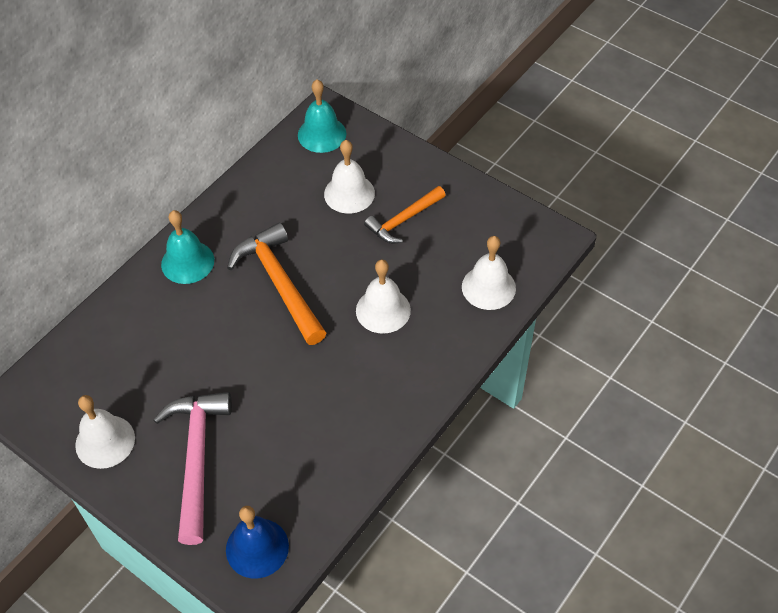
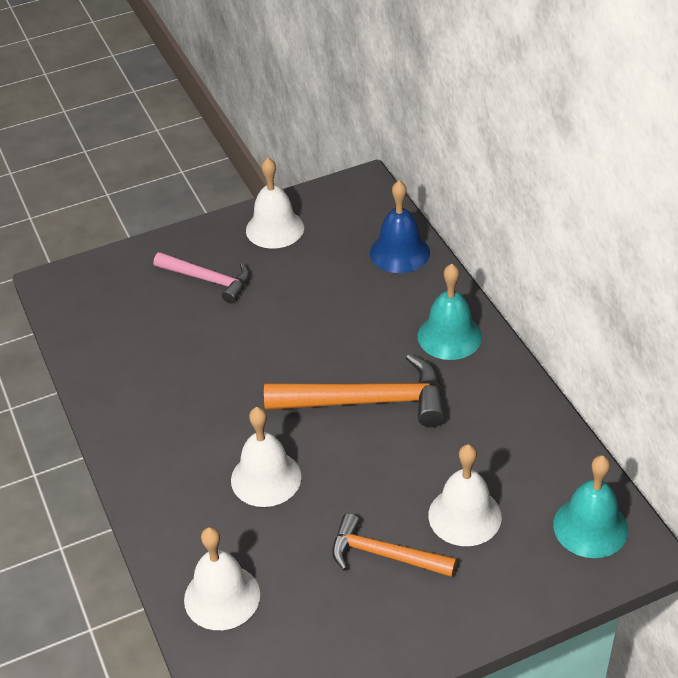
camera: 120 degrees right, 10 degrees down
pink hammer [153,392,232,545] -> pink hammer [154,252,250,303], size x0.63
blue bell [226,506,289,578] -> blue bell moved to [370,180,430,273]
orange hammer [364,186,446,243] -> orange hammer turned 60 degrees counterclockwise [332,513,457,577]

